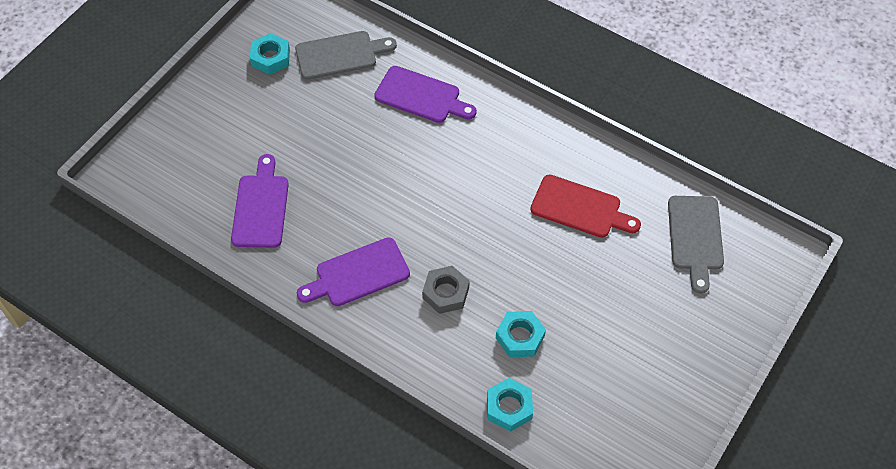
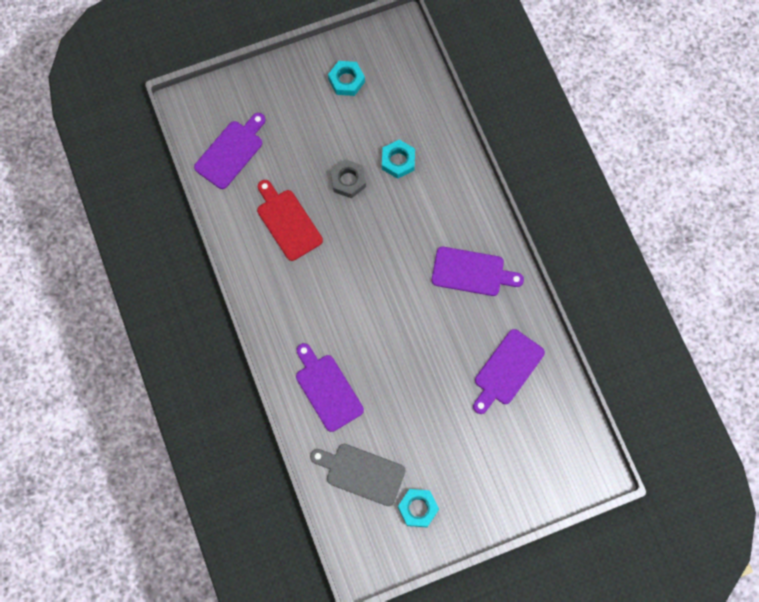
camera: 145 degrees left, 15 degrees up
grey nut [422,266,470,314] -> grey nut moved to [330,159,366,198]
turquoise nut [487,378,533,432] -> turquoise nut moved to [328,61,365,96]
grey cutting board [668,196,724,294] -> purple cutting board [194,113,265,189]

